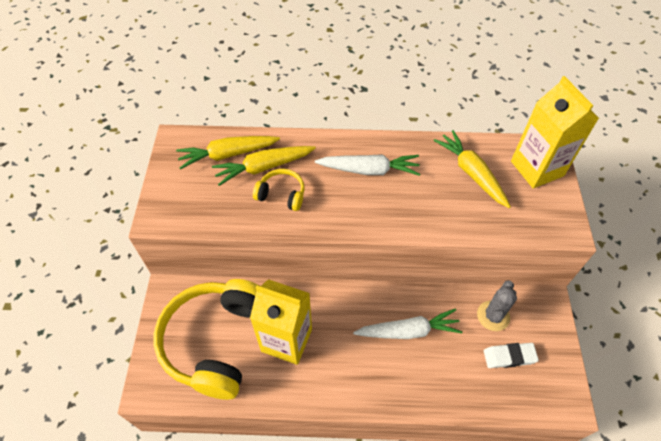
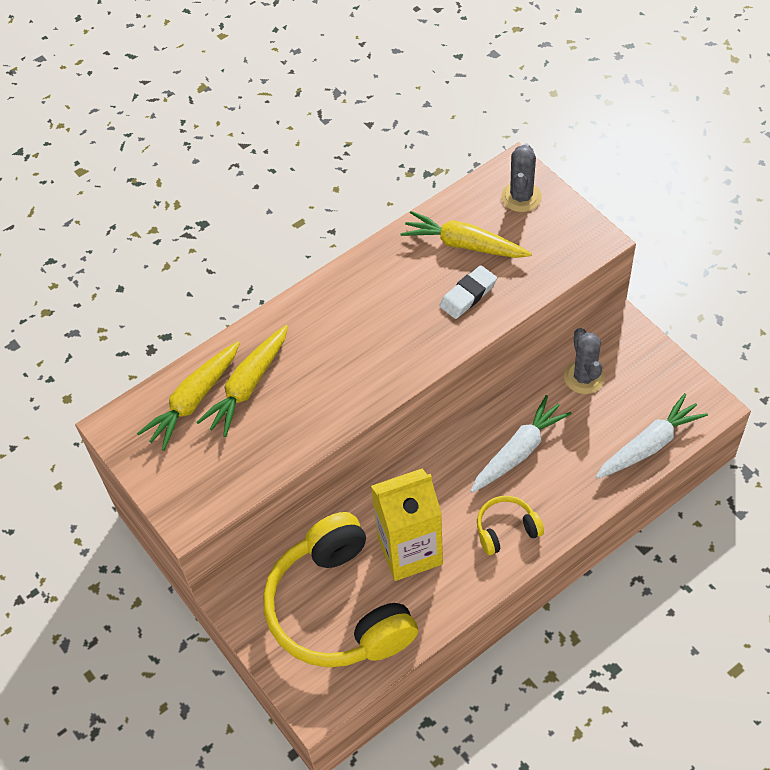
camera: 35 degrees left, 0 degrees up
yellow headphones [253,169,305,211] -> yellow headphones moved to [477,496,544,555]
white carrot [315,154,420,176] -> white carrot moved to [596,393,708,479]
white eraser [484,343,539,368] -> white eraser moved to [439,265,497,319]
yellow carton [511,76,599,188] -> grey cactus [501,143,542,212]

